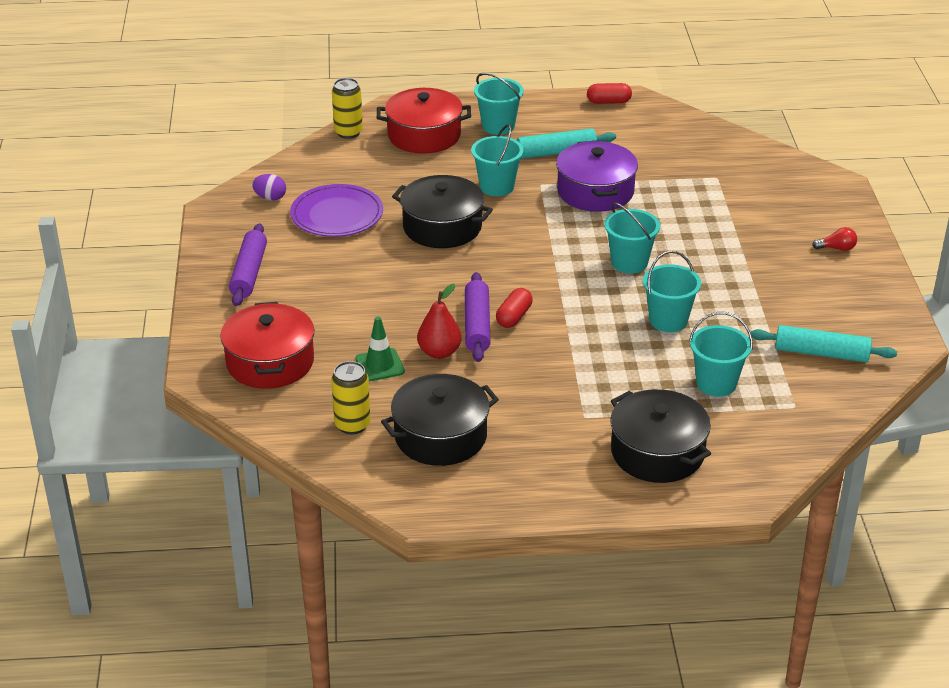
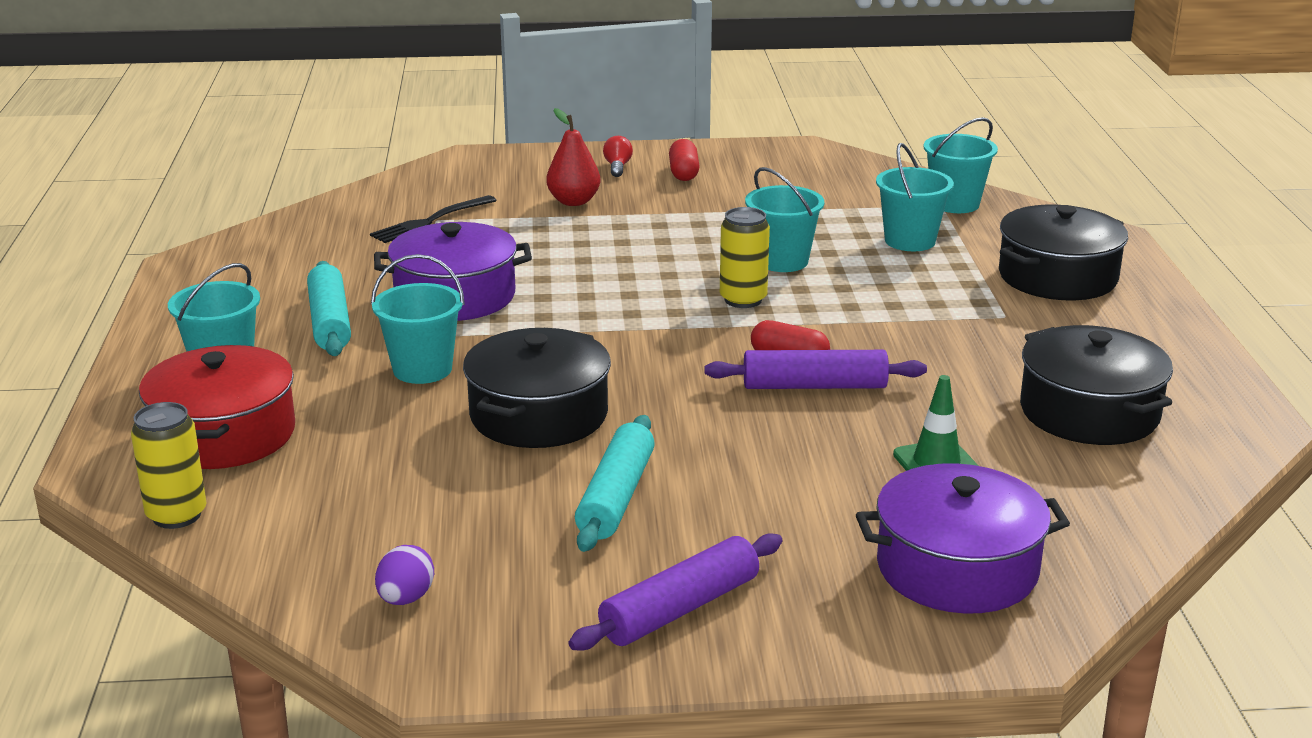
camera: 90 degrees left, 10 degrees down
red pot [220,302,315,389] -> purple pot [856,463,1070,614]
purple rolling pin [229,223,267,306] -> purple rolling pin turned 45 degrees counterclockwise [568,533,782,651]
purple plate [290,184,383,237] -> none
yellow can [331,361,371,434] -> yellow can moved to [720,207,770,308]
red pear [417,284,461,359] -> red pear moved to [546,108,601,206]
red capsule [587,83,632,104] -> red capsule moved to [669,139,700,181]
turquoise bucket [604,202,660,274] -> turquoise bucket moved to [923,117,998,213]
turquoise rolling pin [751,325,897,362] -> turquoise rolling pin moved to [575,415,655,552]
none -> black fork [370,195,497,243]

